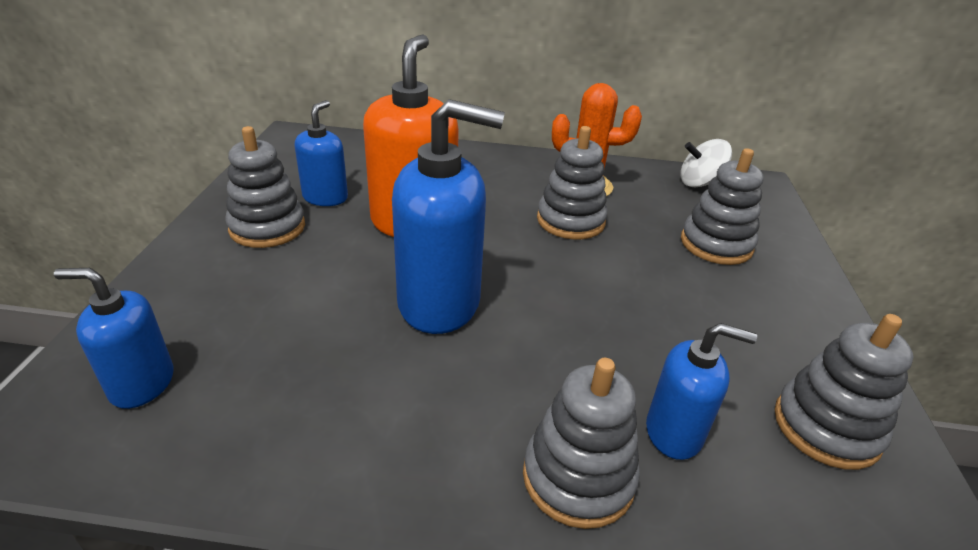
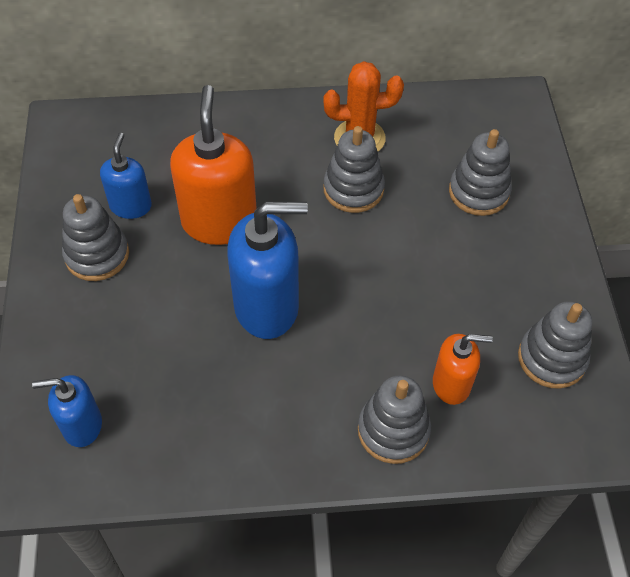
camera: 10 degrees left, 20 degrees up
blue soap dispenser [646,323,757,460] -> orange soap dispenser [433,334,493,405]
white spinning top [680,139,732,187] -> none

